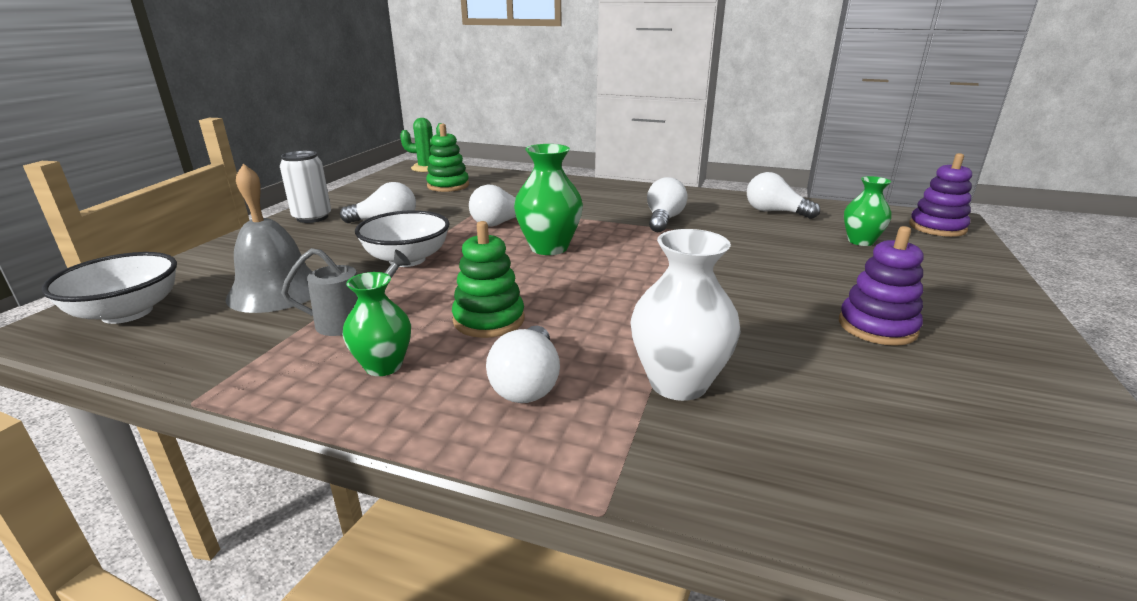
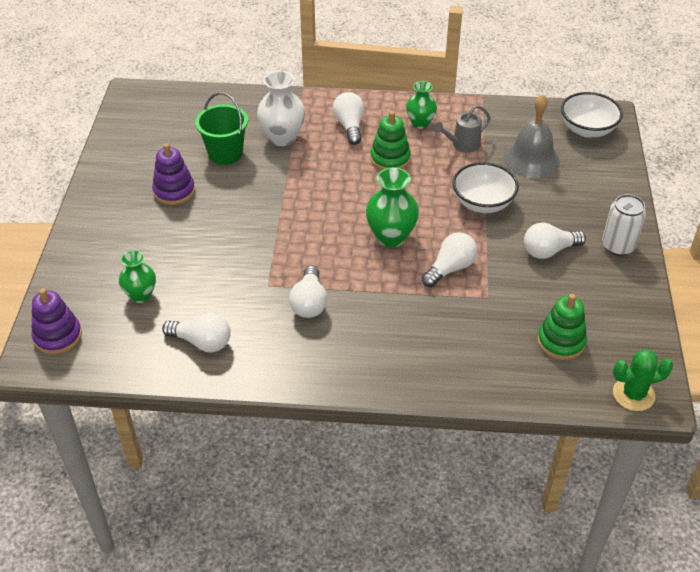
camera: 165 degrees right, 20 degrees up
none -> green bucket [195,92,248,165]

